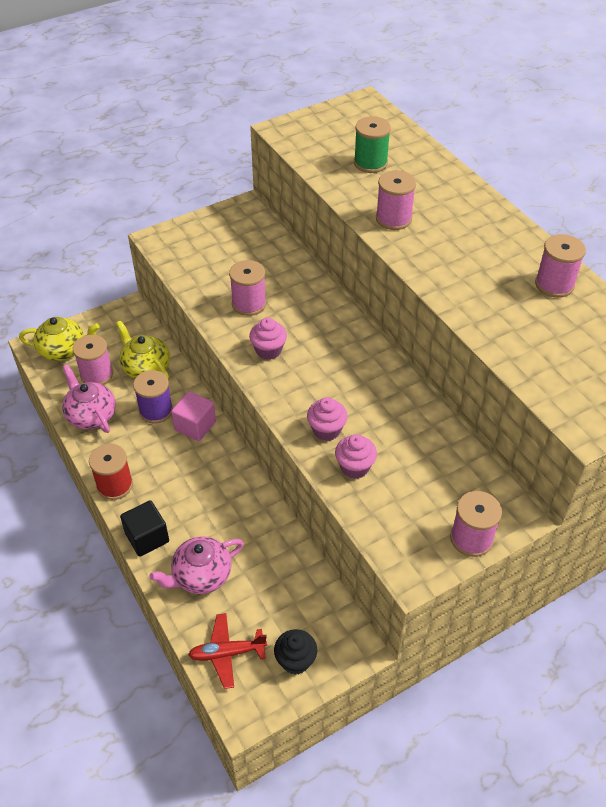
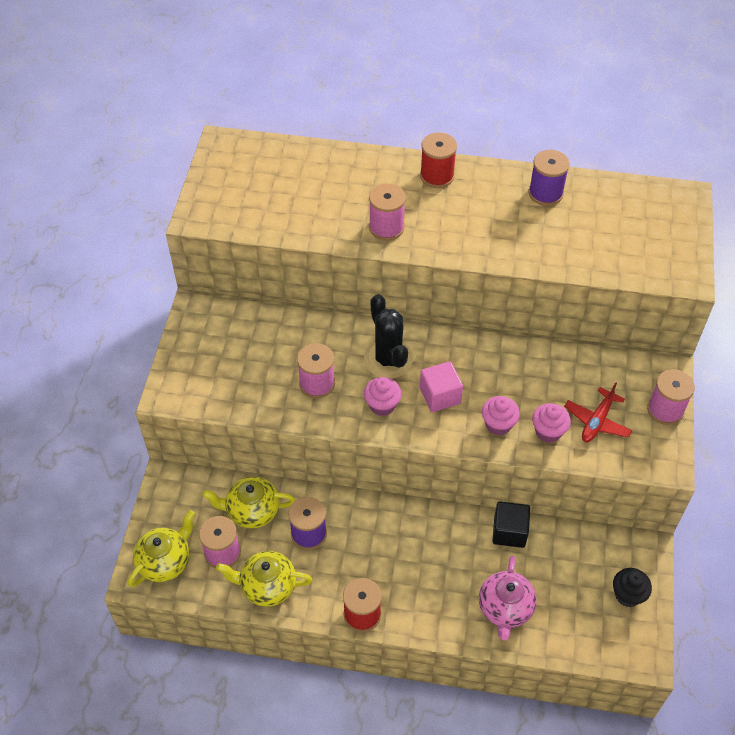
camera: 50 degrees left, 5 degrees up
pink teapot [62,364,116,433] -> yellow teapot [216,551,313,607]
black cube [120,500,169,557] -> black cube moved to [492,502,530,548]
pink cube [171,391,216,441] -> pink cube moved to [420,361,463,412]
red plane [188,613,267,689] -> red plane moved to [564,382,632,442]
green spool [354,116,391,173] -> none
pink spool [535,234,586,298] -> purple spool [529,150,570,206]
none -> black cactus [364,294,413,379]
none -> red spool [420,132,457,188]

